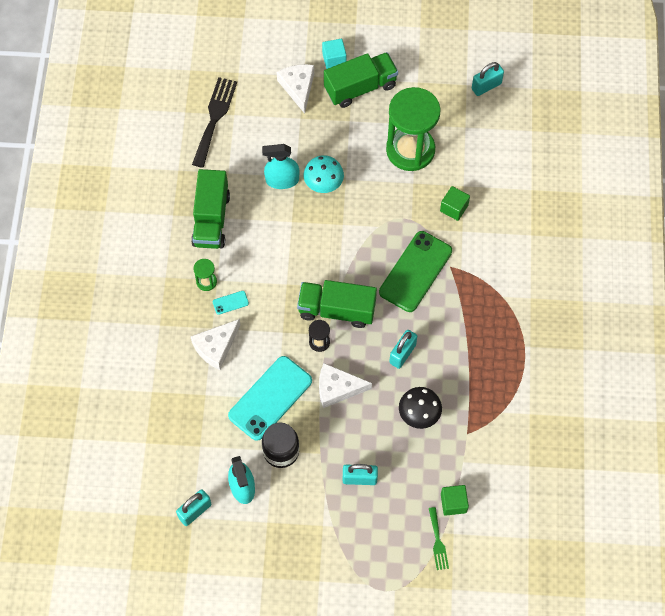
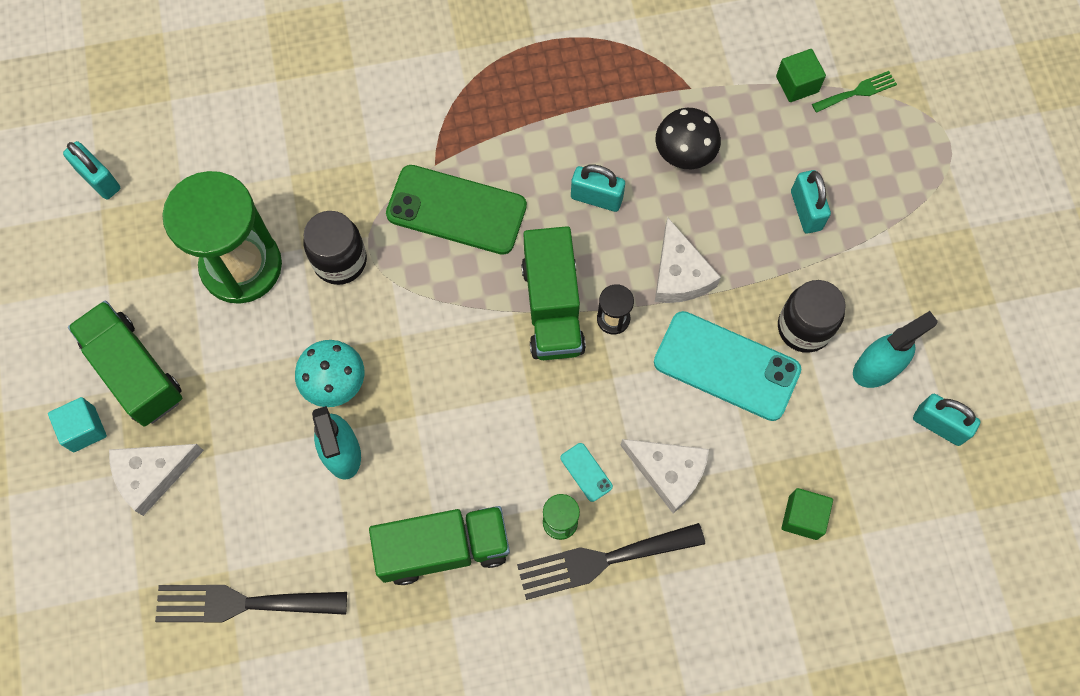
camera: 105 degrees left, 5 degrees up
green cube [440,186,470,221] -> green cube moved to [782,488,833,540]
none -> black jar [303,211,367,285]
none -> black fork [517,523,705,600]

